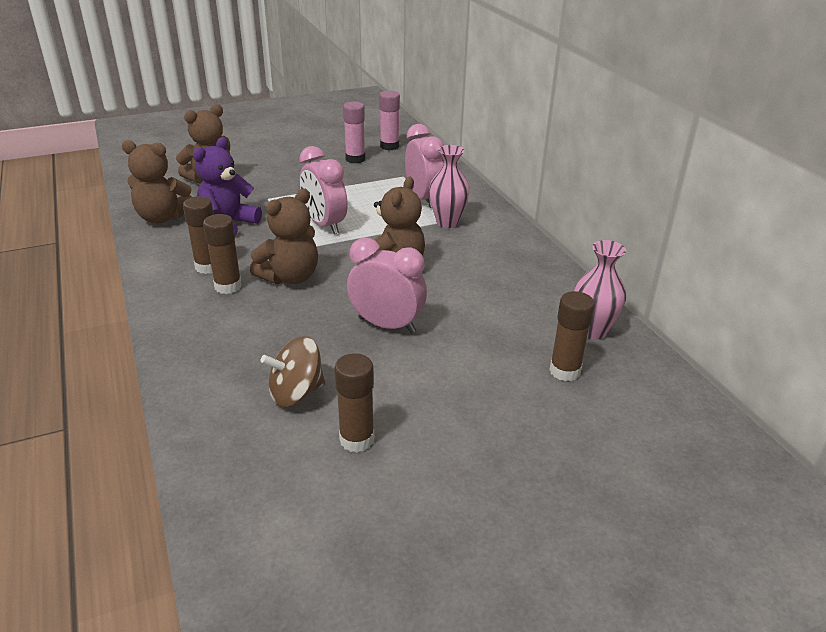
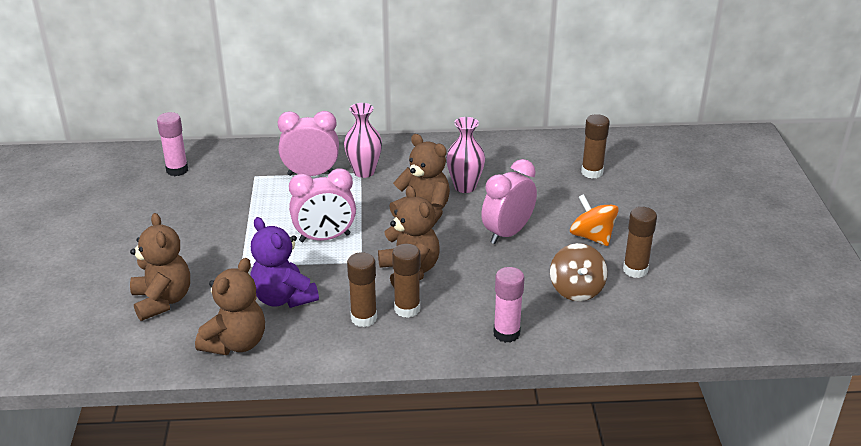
camera: 70 degrees left, 0 degrees up
pink glue stick [343,102,365,163] -> pink glue stick moved to [493,267,524,343]
pink vase [574,240,626,340] -> pink vase moved to [446,117,485,193]
none -> orange spinning top [570,194,619,246]

